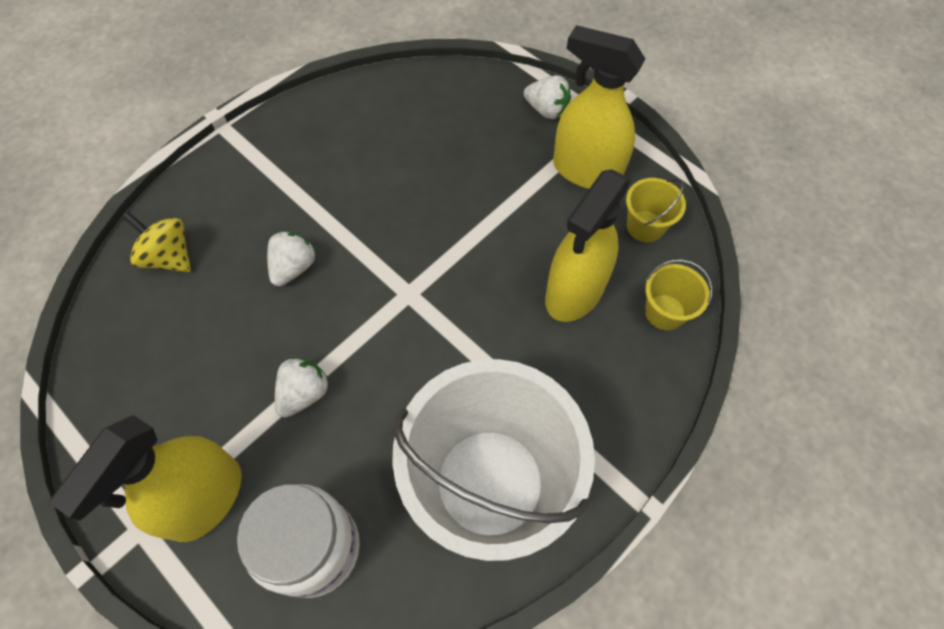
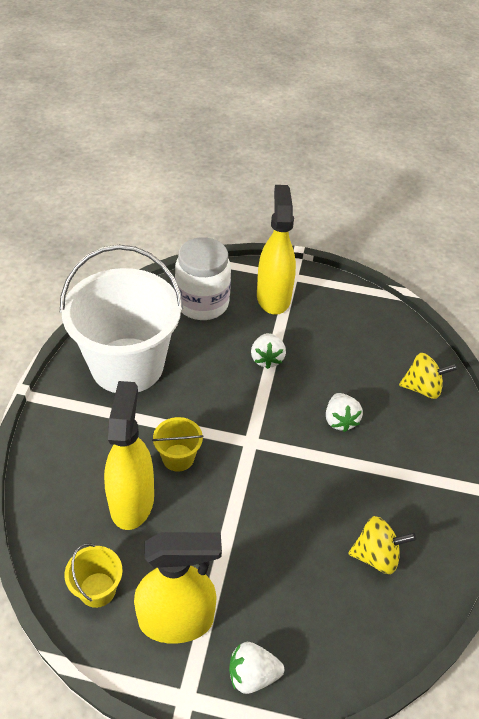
camera: 145 degrees right, 15 degrees down
yellow bucket [645,259,713,330] -> yellow bucket moved to [152,417,204,472]
none -> yellow spinning top [348,516,416,574]

